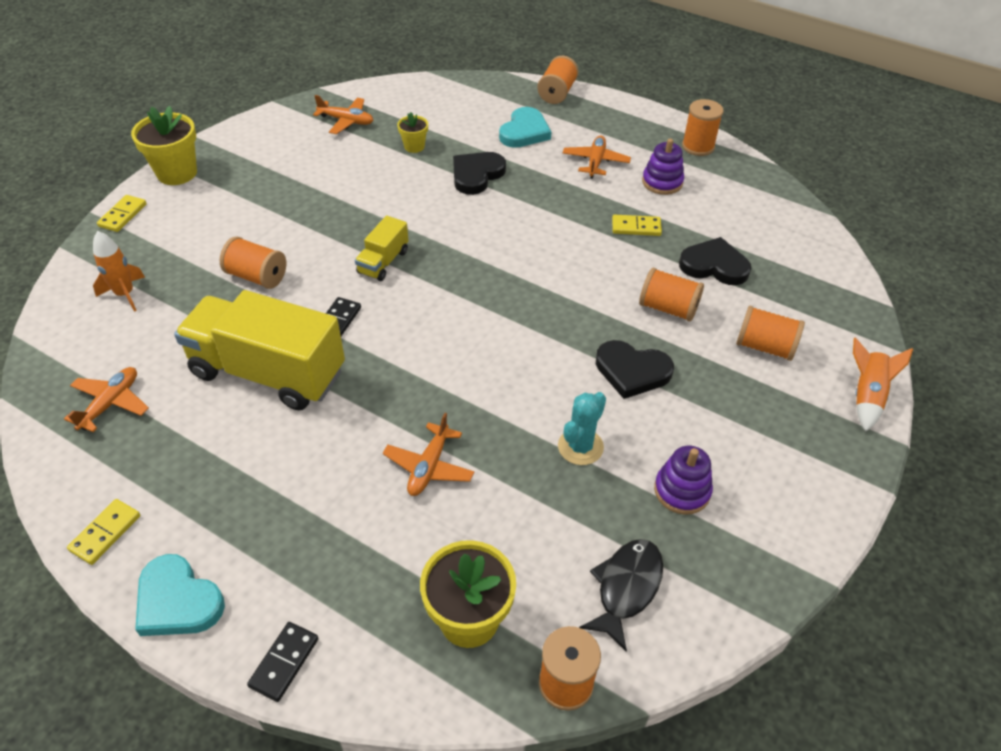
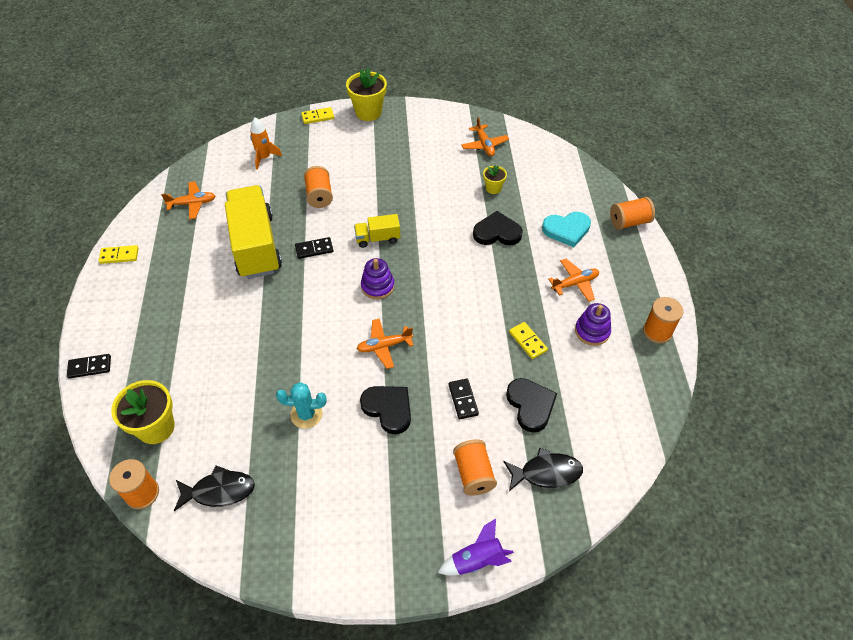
camera: 55 degrees right, 5 degrees up
turquoise heart [135,554,225,636] -> none
orange plane [383,413,474,496] -> orange plane moved to [357,319,414,369]
black heart [596,340,674,399] -> black heart turned 150 degrees clockwise [360,386,411,434]
orange spool [639,268,704,322] -> black domino [448,379,479,419]
purple stacking toy [654,446,713,515] -> purple stacking toy moved to [361,258,395,299]
orange rocket [853,337,913,432] -> purple rocket [438,519,514,575]
none -> black fish [503,448,583,491]

